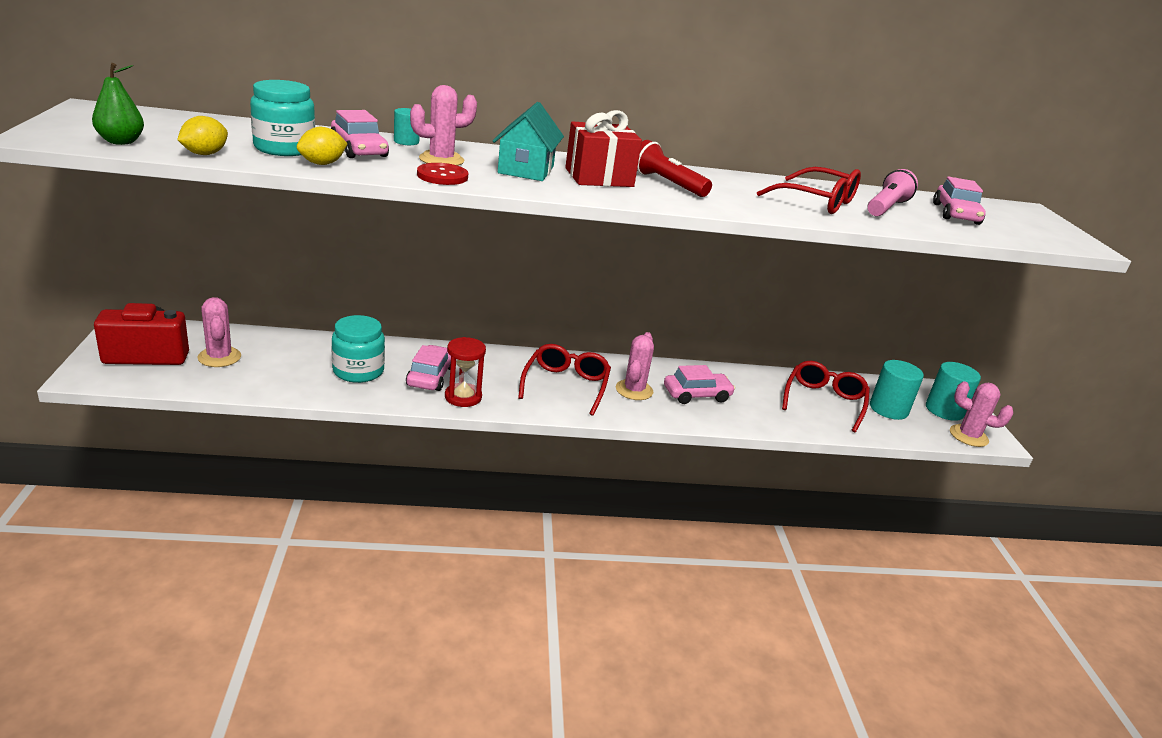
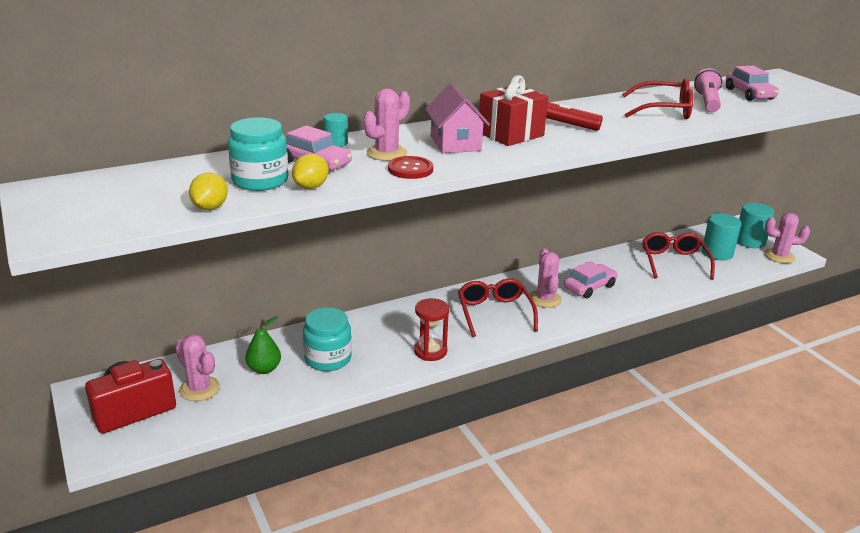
camera: 20 degrees left, 0 degrees up
green pear [92,63,144,145] -> green pear moved to [245,316,281,374]
pink car [406,345,451,391] -> none
turquoise house [493,102,564,181] -> pink house [425,83,490,153]

